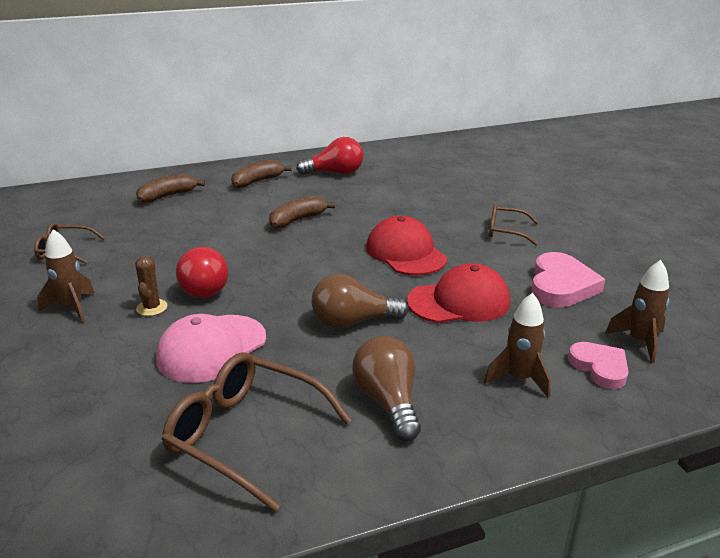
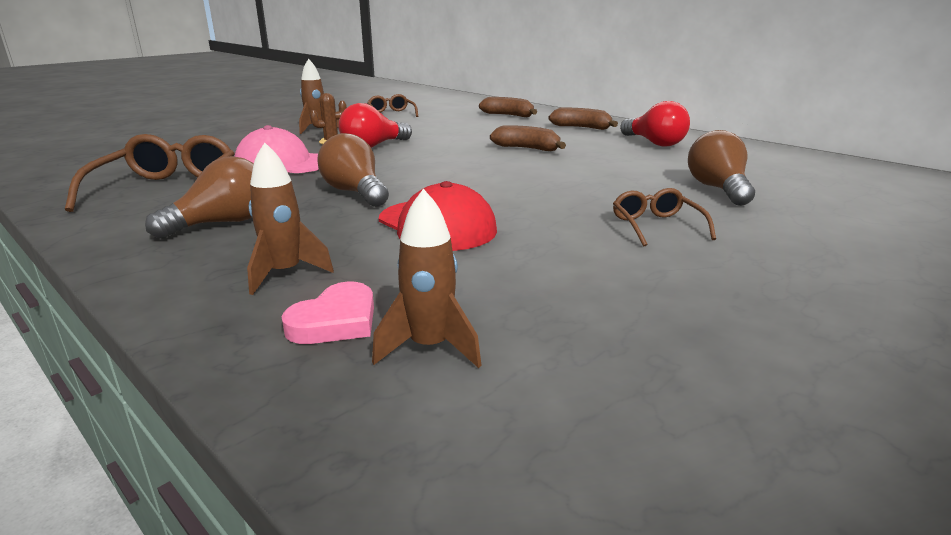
camera: 65 degrees right, 5 degrees down
red cap [366,216,447,275] -> none
pink heart [531,252,605,307] -> none
none -> brown light bulb [688,130,755,206]

